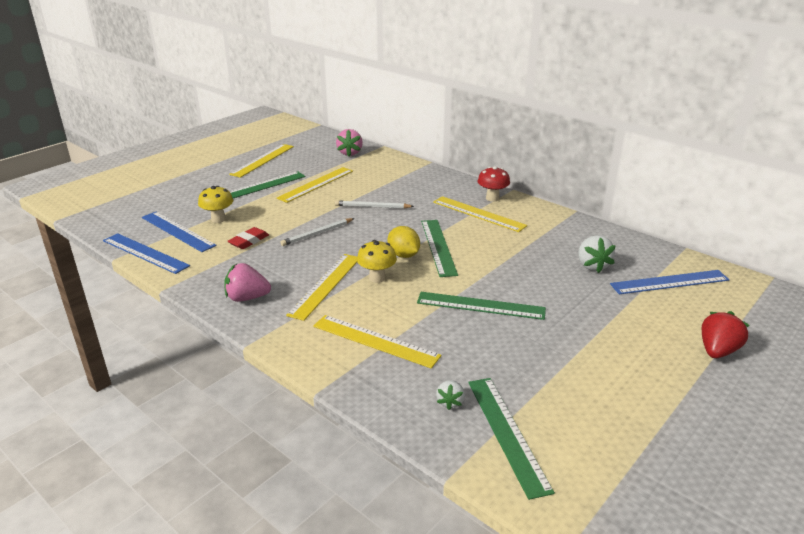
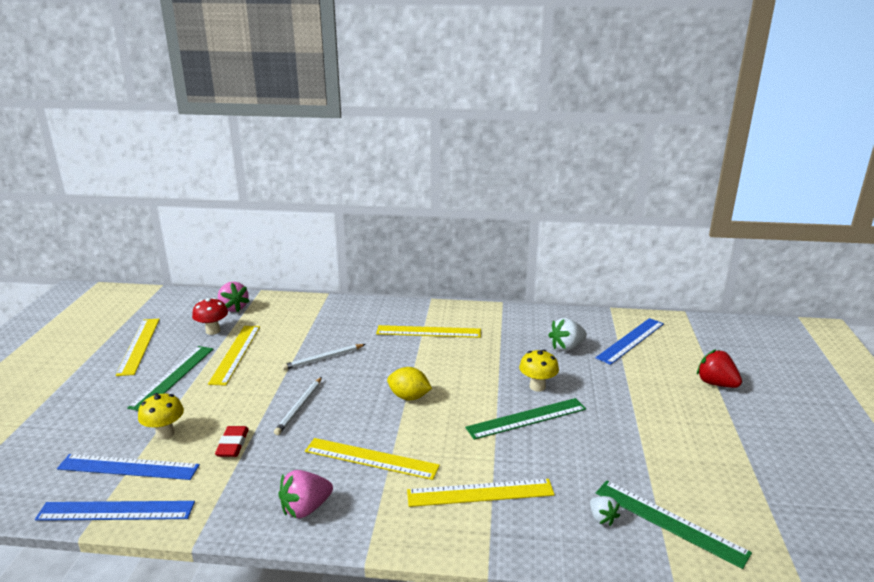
camera: 35 degrees left, 5 degrees down
yellow ruler [286,254,357,321] -> yellow ruler turned 60 degrees counterclockwise [305,438,440,480]
yellow mushroom [357,240,397,283] -> yellow mushroom moved to [519,349,559,392]
green ruler [421,220,458,277] -> none
red mushroom [478,166,510,202] -> red mushroom moved to [192,298,228,335]
white strawberry [578,235,616,273] -> white strawberry turned 105 degrees clockwise [548,318,587,351]
red strawberry [702,311,750,358] -> red strawberry turned 45 degrees counterclockwise [697,349,742,388]

